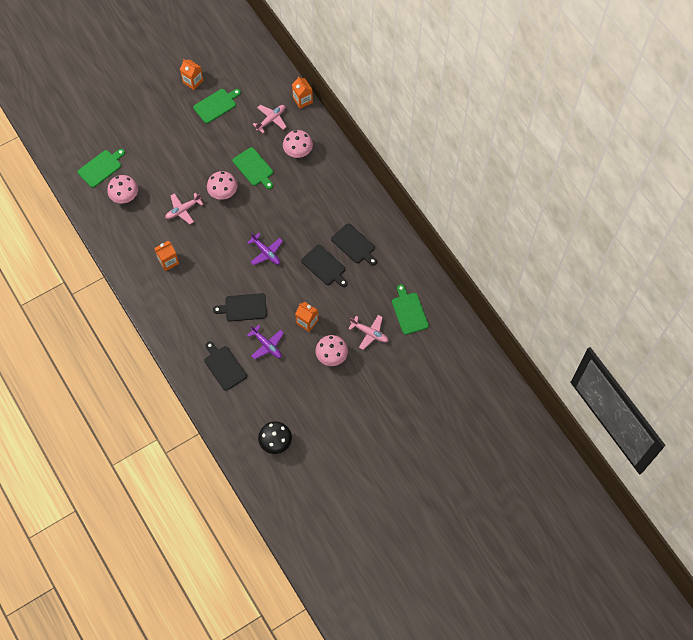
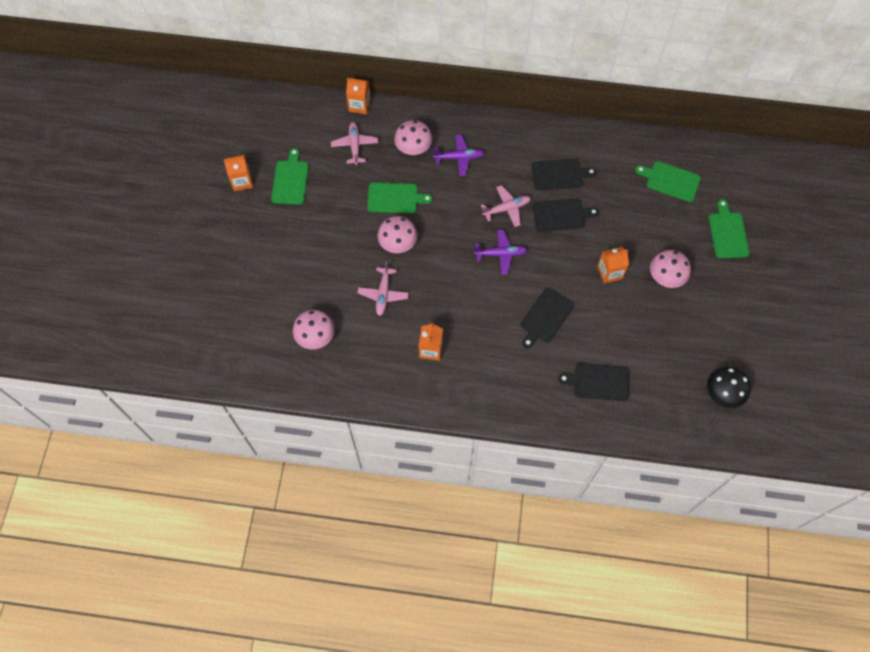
camera: 50 degrees left, 0 degrees up
green cutting board [78,149,125,188] -> green cutting board moved to [708,199,750,259]
purple plane [247,325,284,359] -> purple plane moved to [434,135,484,176]
pink plane [348,315,389,350] -> pink plane moved to [481,185,531,227]

